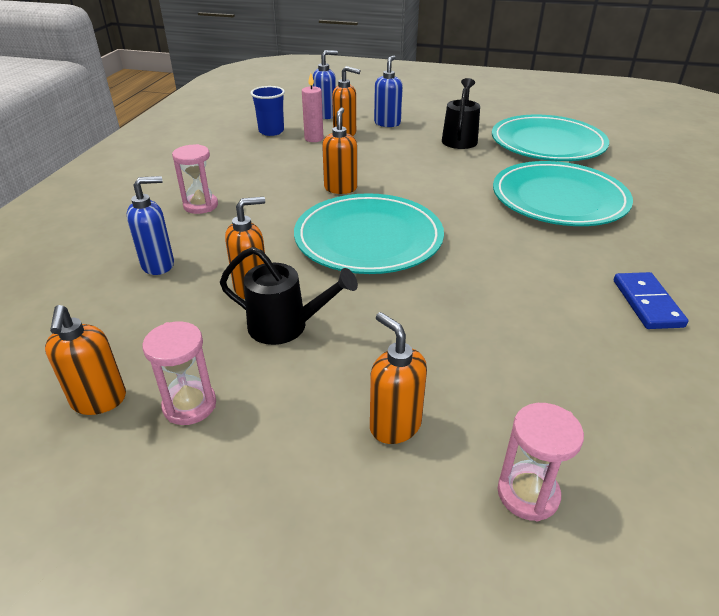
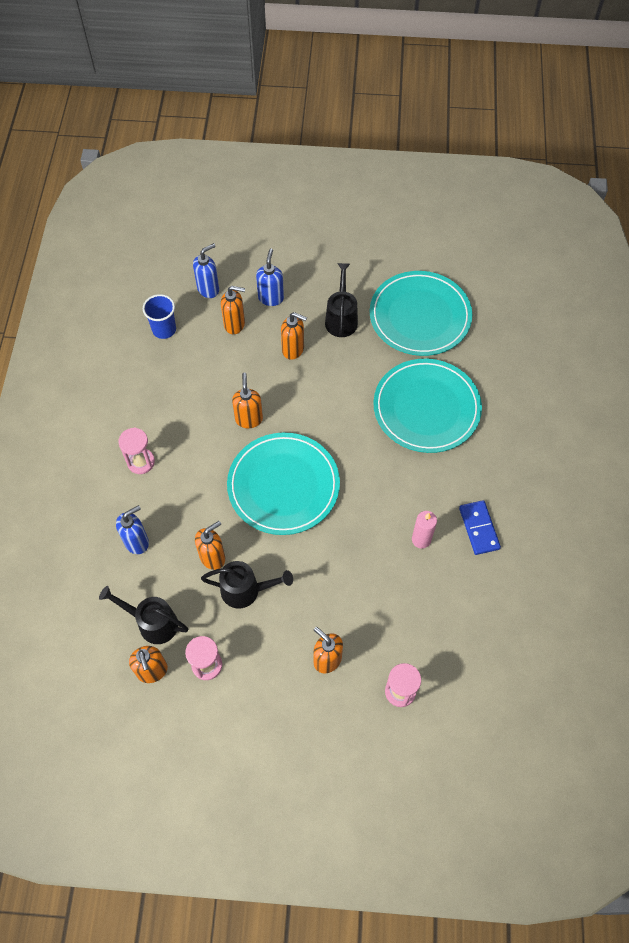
camera: 10 degrees left, 25 degrees up
pink candle [302,73,323,142] -> pink candle moved to [412,511,437,548]
none -> black watering can [99,586,188,644]
none -> orange soap dispenser [281,312,307,360]

